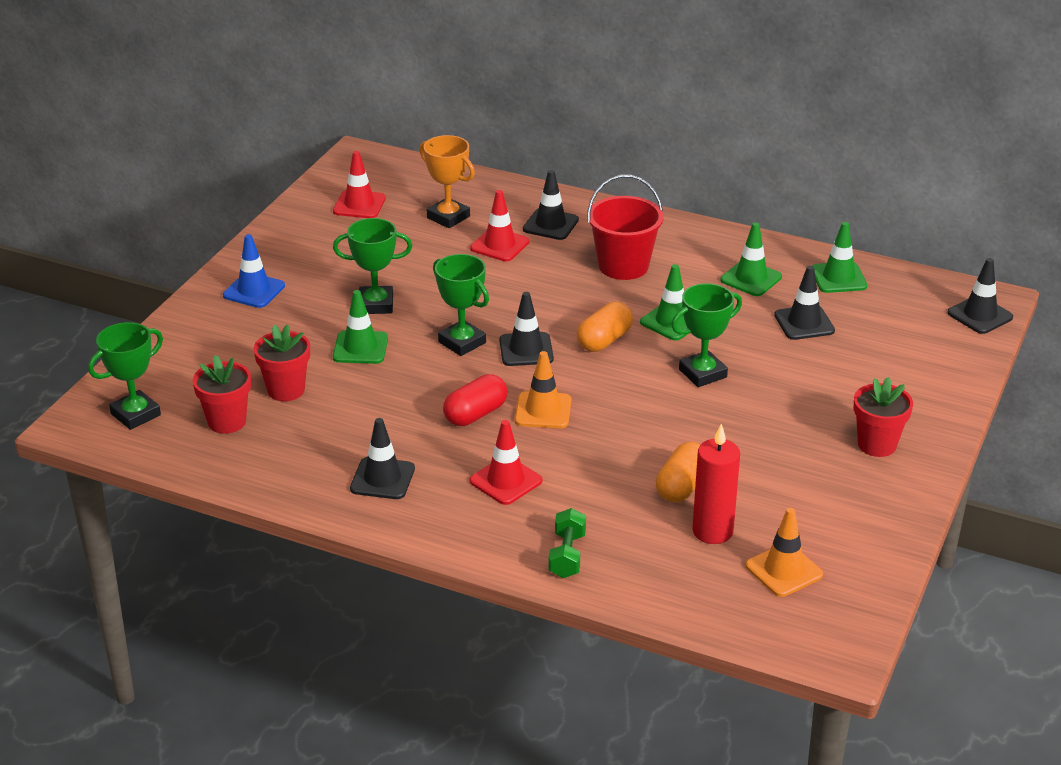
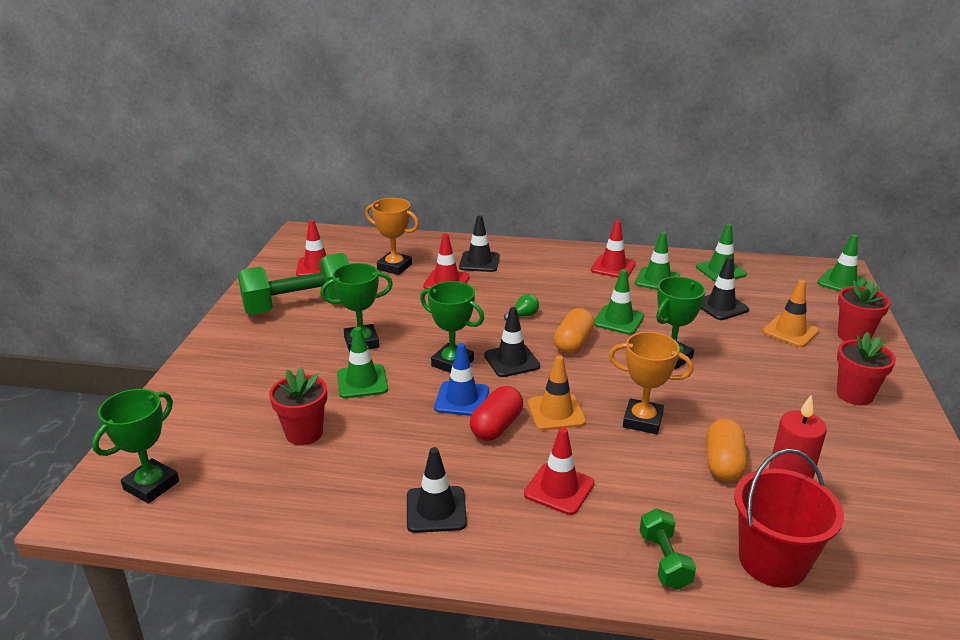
camera: 15 degrees left, 5 degrees down
red flower pot [193,355,251,434] -> red flower pot moved to [838,280,891,341]
blue traffic cone [223,234,285,308] -> blue traffic cone moved to [434,343,489,416]
red bucket [587,175,664,280] -> red bucket moved to [734,449,844,588]
orange traffic cone [746,508,823,597] -> orange traffic cone moved to [762,280,819,347]
black traffic cone [947,258,1013,334] -> green traffic cone [817,234,868,292]
none -> green dumbbell [238,253,349,315]
none -> green light bulb [504,294,539,321]
none -> red traffic cone [591,220,636,278]
none -> orange trophy [609,332,693,434]

